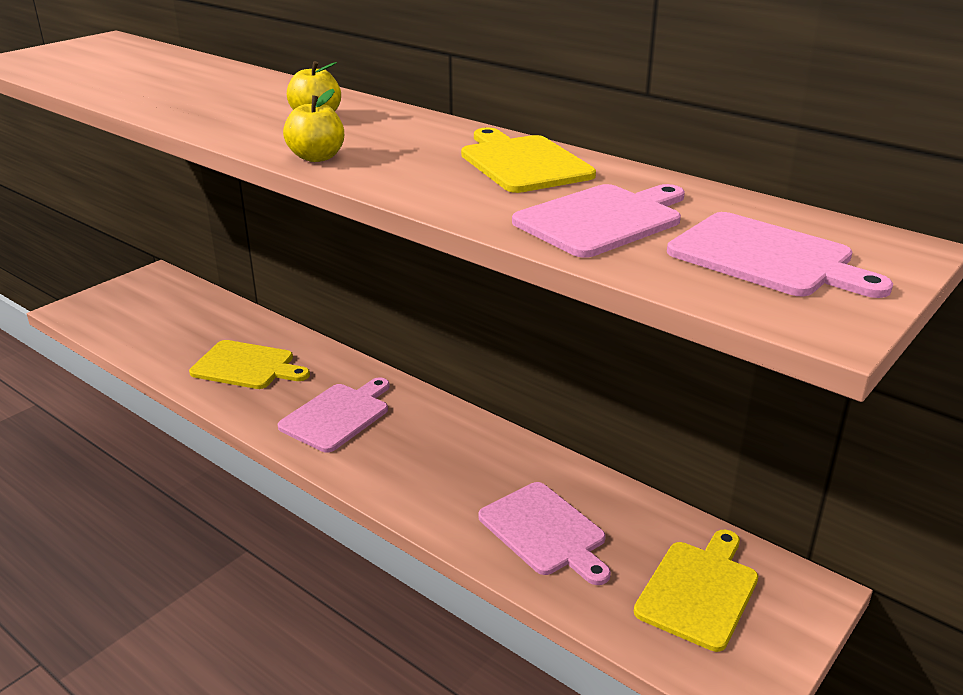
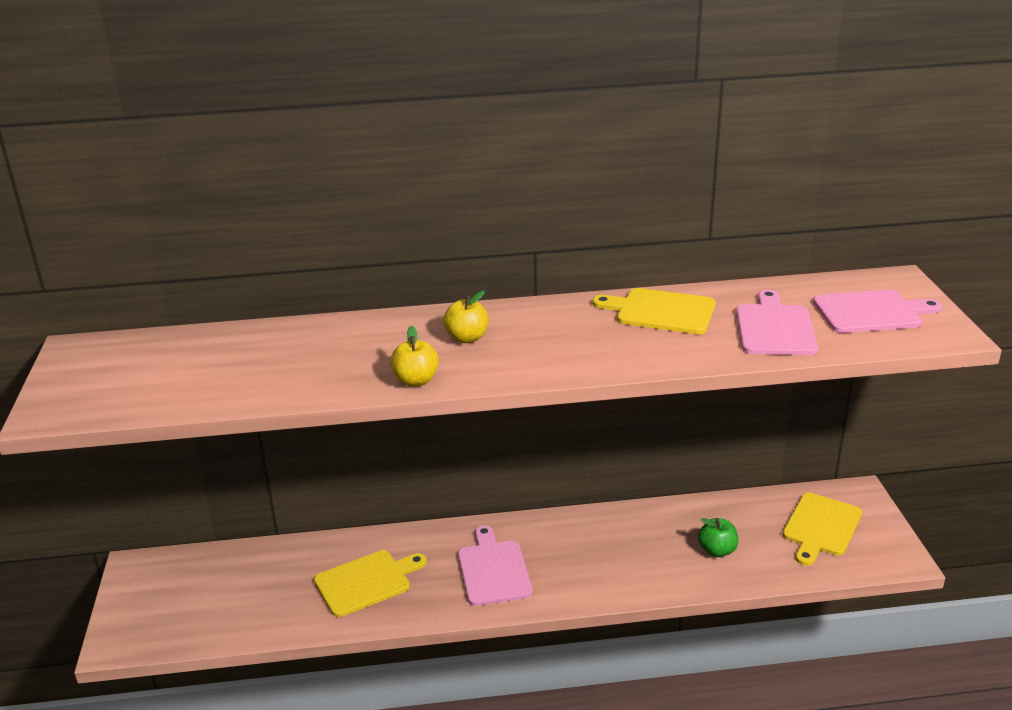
camera: 45 degrees left, 0 degrees up
yellow apple [283,89,344,162] -> yellow apple moved to [390,326,439,386]
pink cutting board [478,482,611,585] -> green apple [698,518,739,557]
yellow cutting board [634,530,758,652] -> yellow cutting board turned 135 degrees counterclockwise [783,493,862,566]

